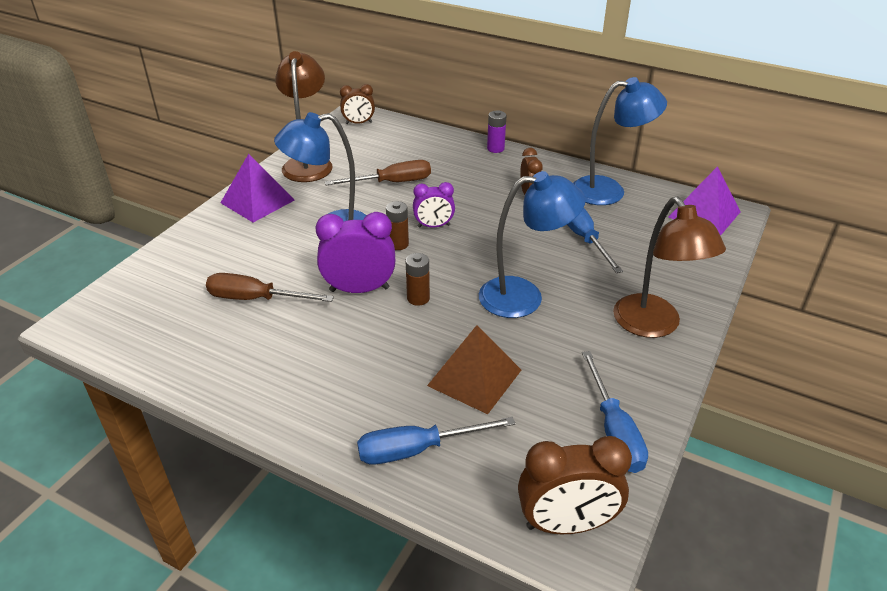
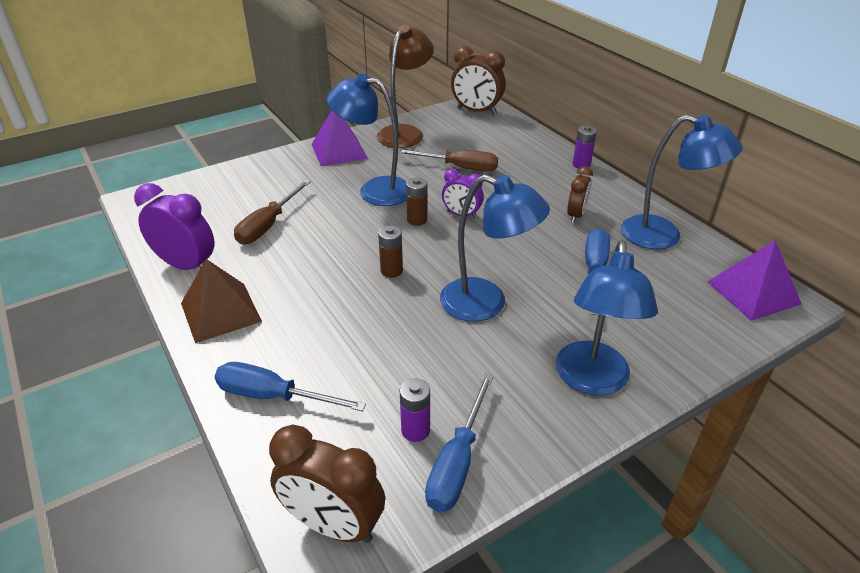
camera: 30 degrees right, 0 degrees up
brown screwdriver [206,273,334,302] -> brown screwdriver turned 105 degrees counterclockwise [234,180,311,244]
purple clock [315,212,395,293] -> purple clock moved to [134,183,215,270]
brown clock [340,84,375,124] -> brown clock [451,46,506,115], size x1.64
brown pyramid [427,325,521,414] -> brown pyramid moved to [181,259,262,343]
brown lamp [613,197,726,338] -> blue lamp [556,240,658,396]
none -> purple battery [400,378,430,442]

